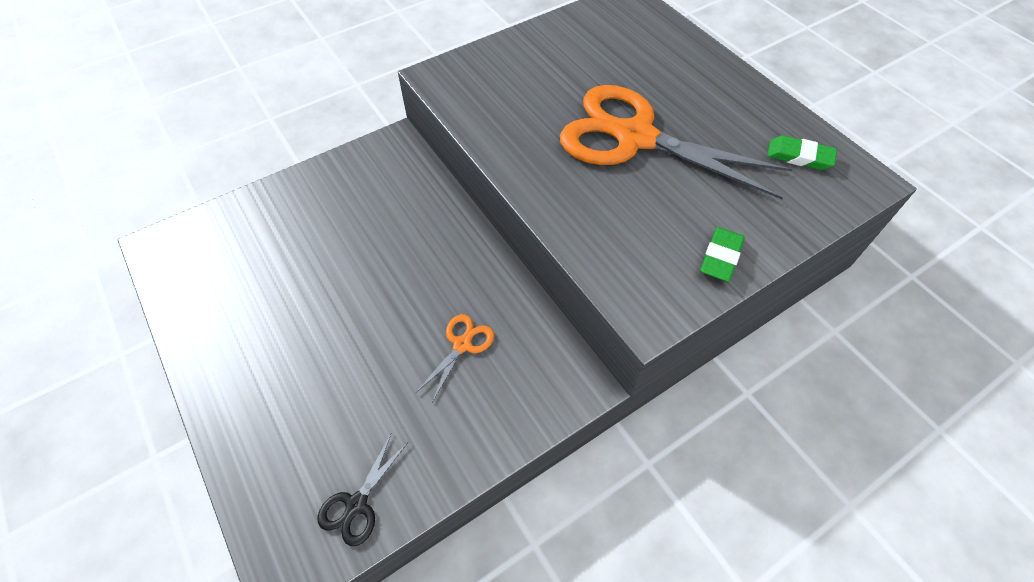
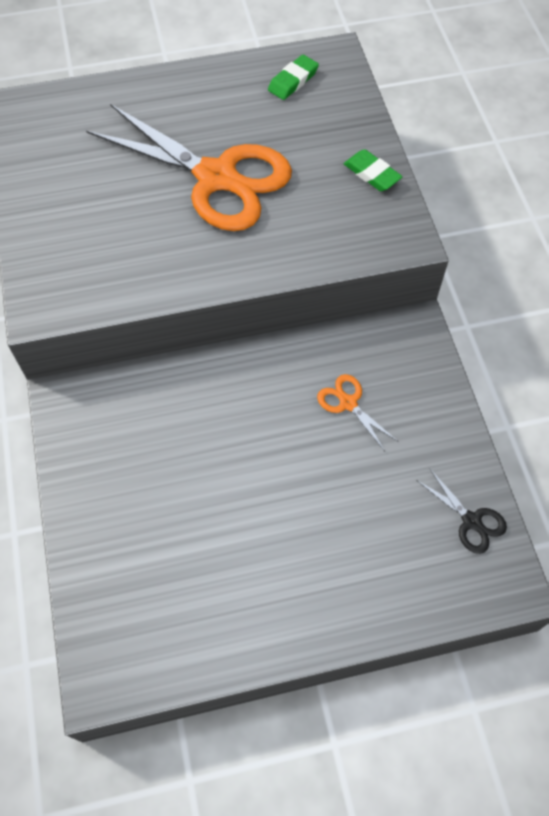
camera: 70 degrees left, 5 degrees up
orange scissors [560,85,792,199] -> orange scissors turned 105 degrees counterclockwise [86,104,292,231]

